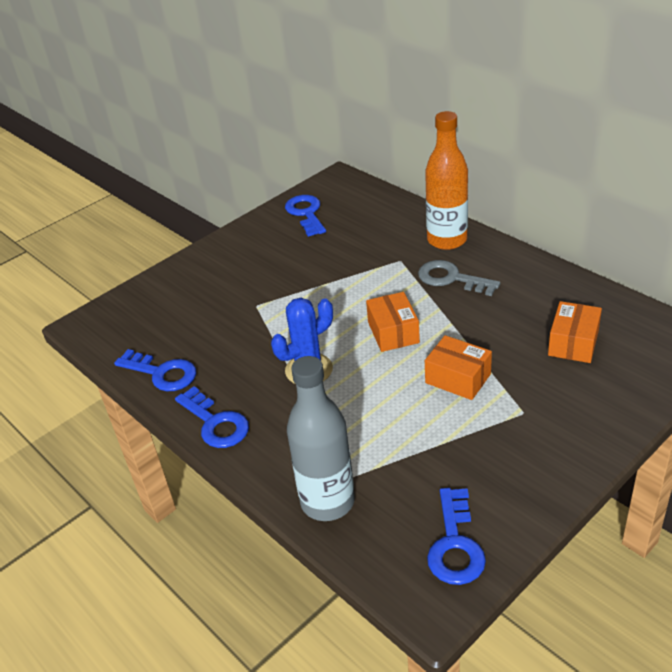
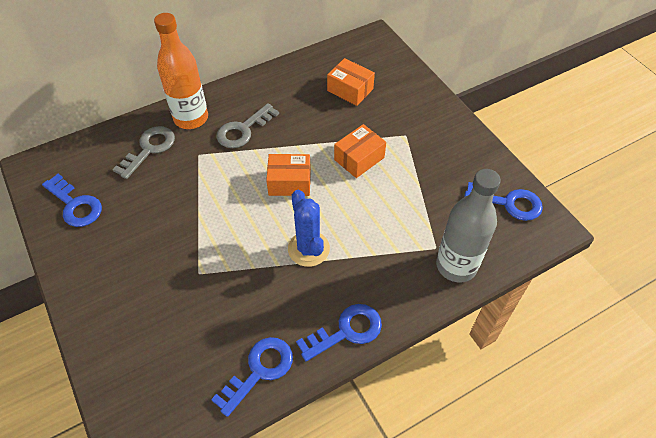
camera: 80 degrees left, 15 degrees up
blue key [285,195,326,237] -> blue key turned 135 degrees counterclockwise [42,174,102,227]
none -> grey key [112,126,175,179]

